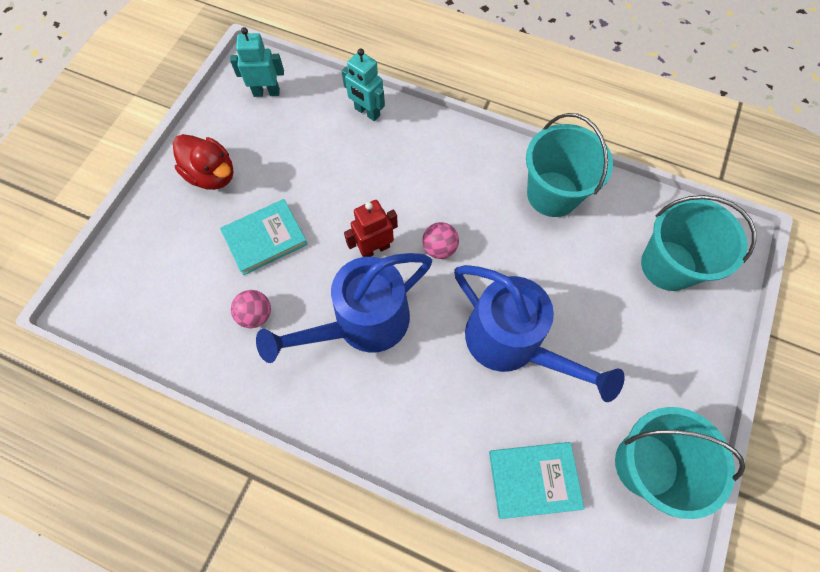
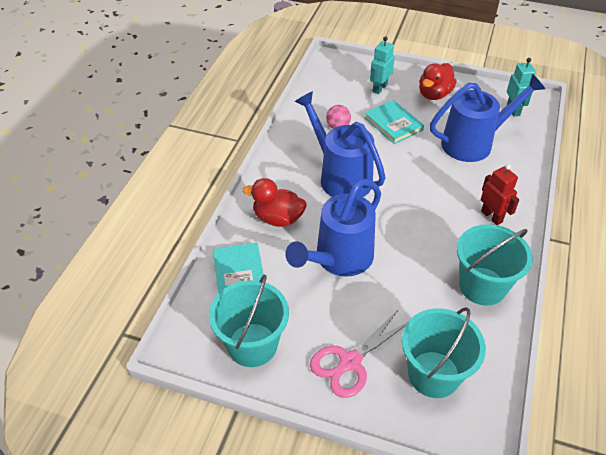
camera: 85 degrees right, 20 degrees down
turquoise robot [342,49,385,121] -> turquoise robot moved to [370,36,395,94]
red robot [344,200,398,257] -> red robot moved to [481,164,519,225]
pink ball [422,222,459,259] -> none
none -> red duck [242,178,307,227]
none -> pink scissors [310,309,408,398]
none -> blue watering can [430,74,545,162]

